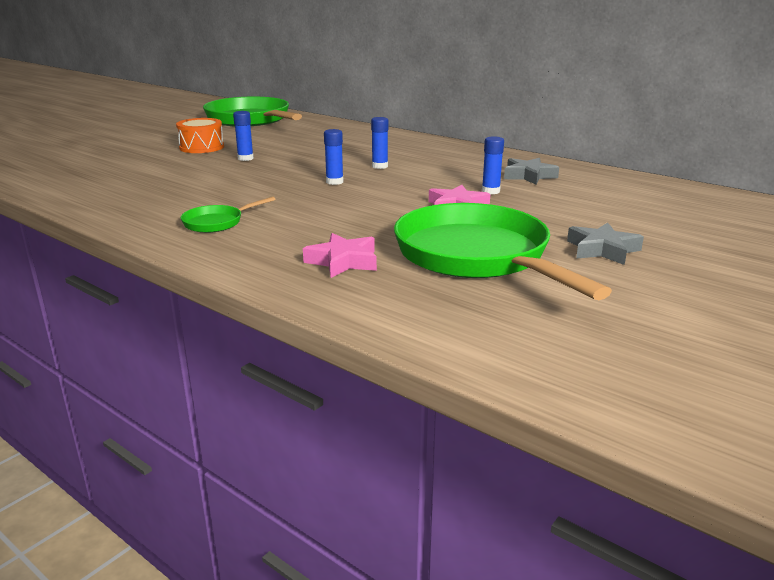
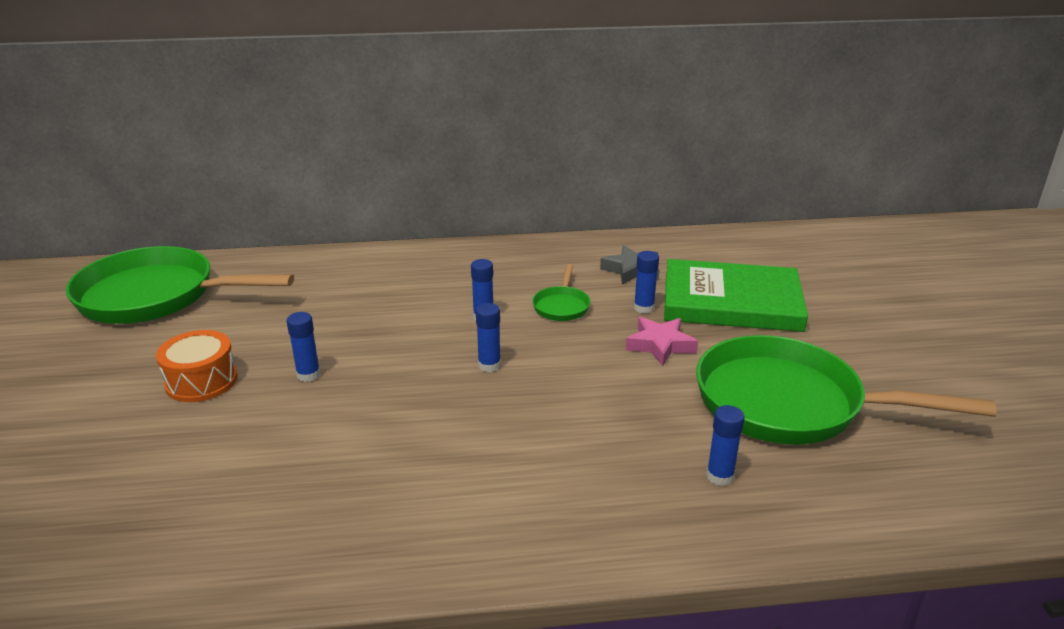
camera: 45 degrees left, 5 degrees up
green pan [181,197,276,233] -> green pan moved to [532,264,590,321]
pink star [303,233,377,278] -> blue glue stick [706,405,745,486]
grey star [567,223,644,265] -> none
none -> green book [664,259,808,332]

